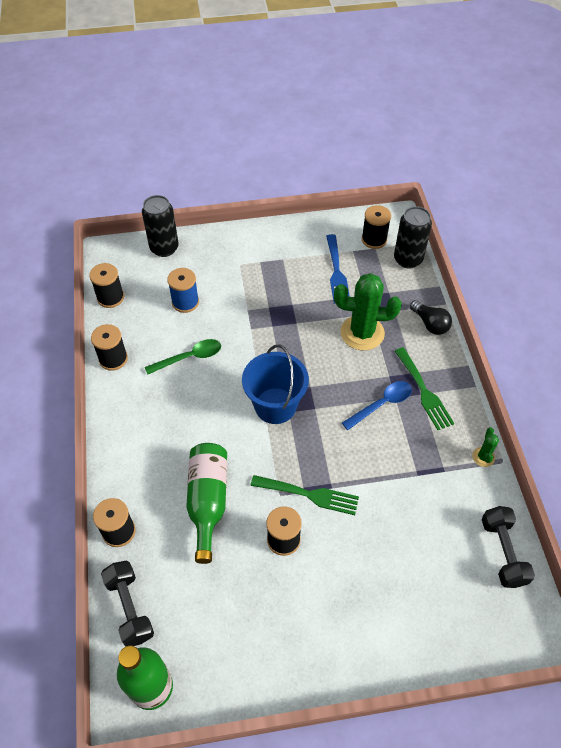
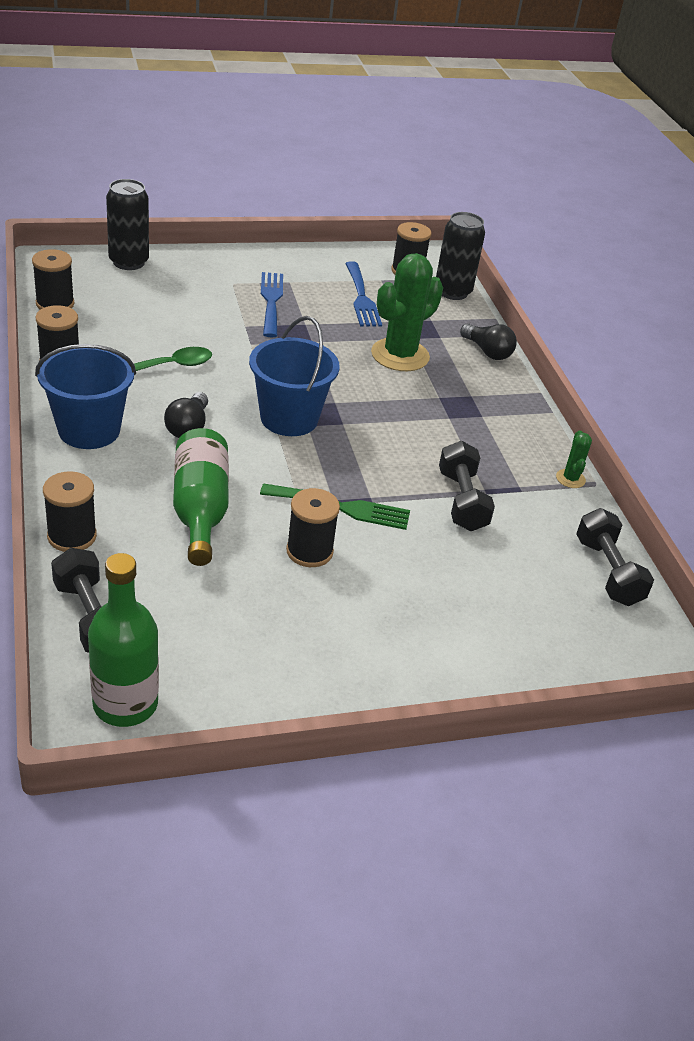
camera: 10 degrees left, 15 degrees down
blue spool [167,268,199,313] -> none
green cactus [334,273,402,350] -> green cactus turned 45 degrees counterclockwise [371,253,443,371]
blue spoon [342,381,412,430] -> none
green fork [395,347,455,430] -> none
none -> blue bucket [35,344,136,449]
none -> black light bulb [164,392,208,438]
none -> blue fork [261,272,283,338]
none -> black dumbbell [439,441,495,531]

